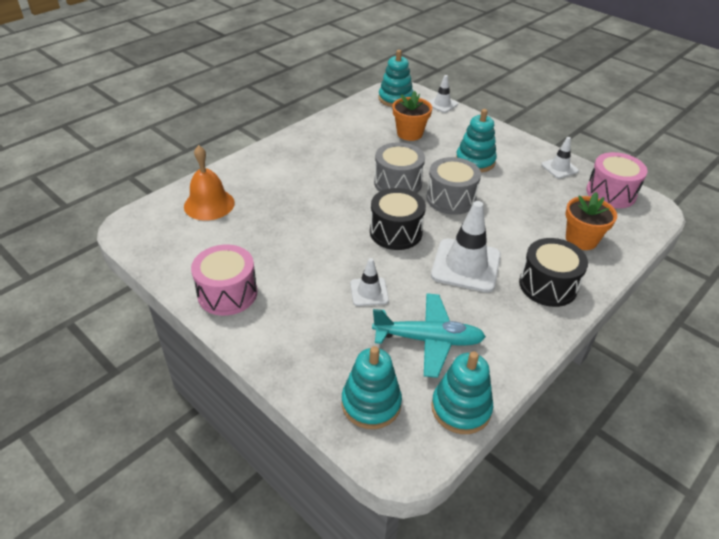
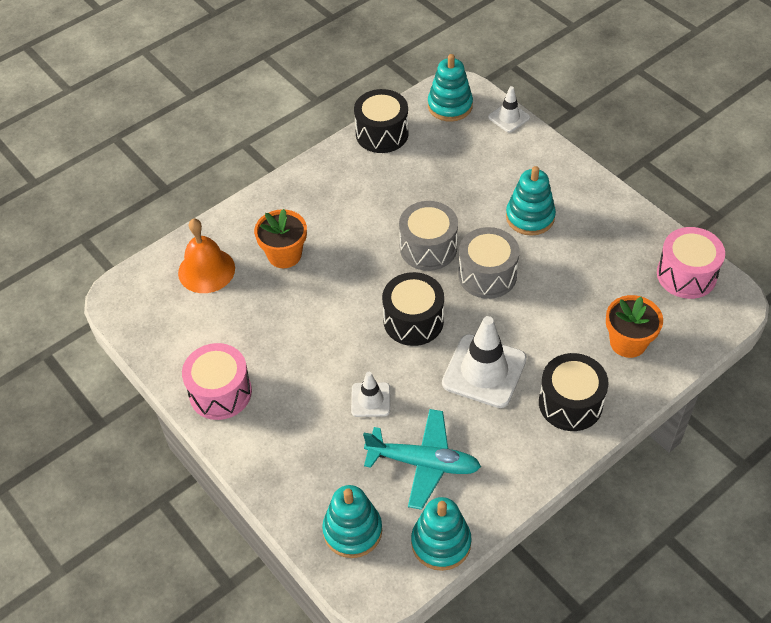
camera: 10 degrees right, 10 degrees up
orange flower pot [393,91,432,141] -> orange flower pot moved to [254,209,307,268]
white traffic cone [541,137,579,178] -> none
none -> black drum [354,89,409,153]

